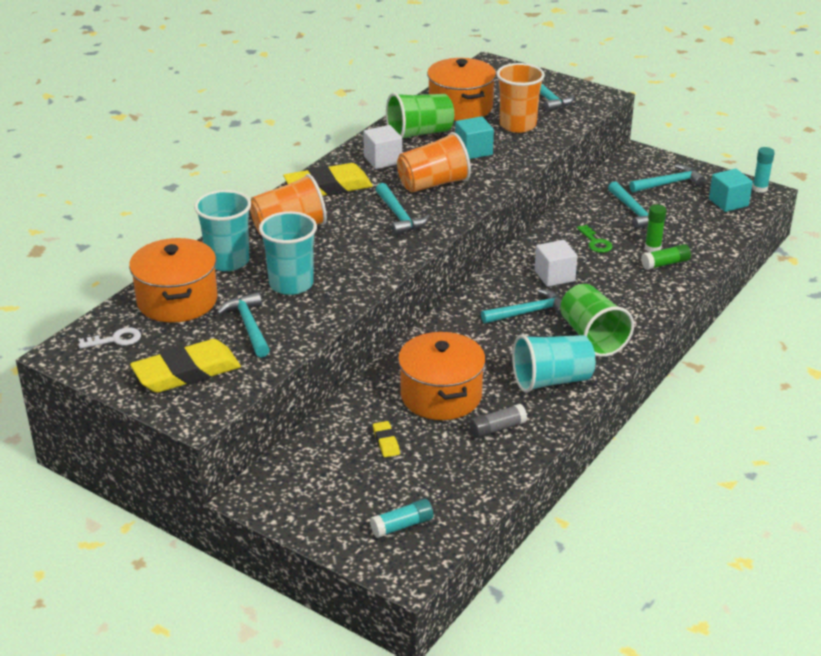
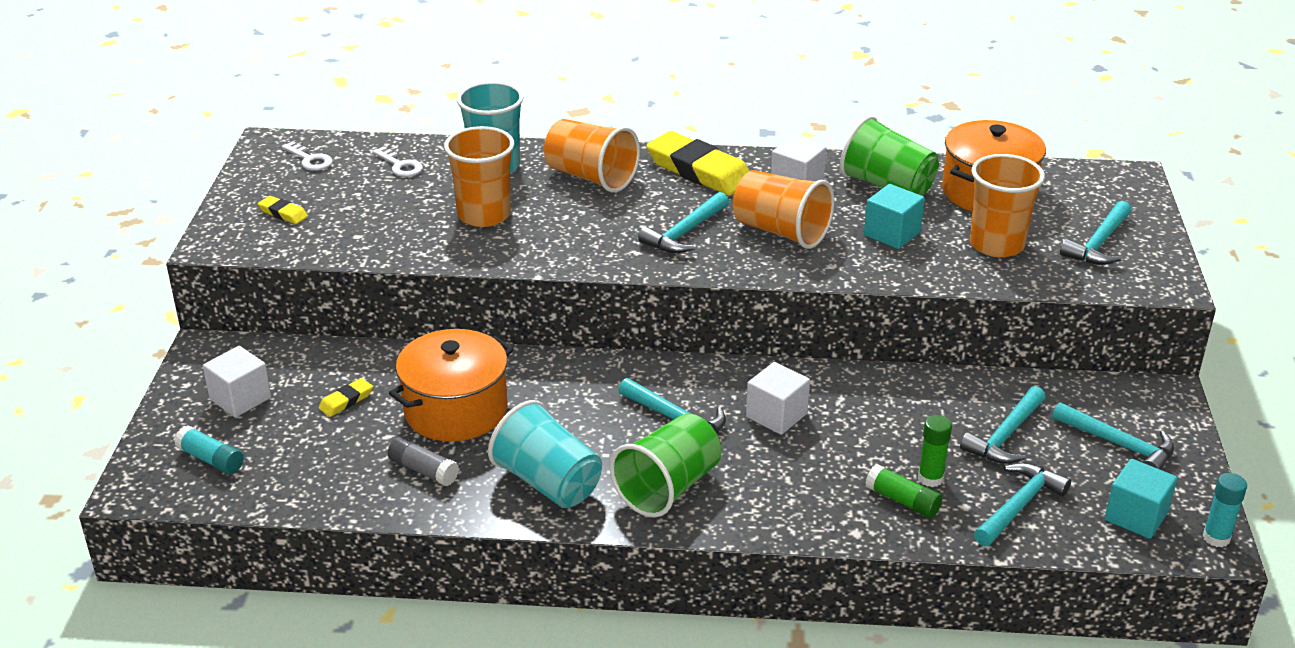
camera: 60 degrees right, 0 degrees up
orange pot [129,238,217,323] -> white key [372,146,423,177]
yellow eraser [130,339,241,393] -> yellow eraser [258,196,308,224], size x0.45
turquoise hammer [217,292,270,357] -> turquoise hammer moved to [974,463,1071,547]
turquoise cup [259,211,317,295] -> orange cup [444,126,514,227]
green key [577,225,613,253] -> none
none -> white cube [203,346,271,417]

